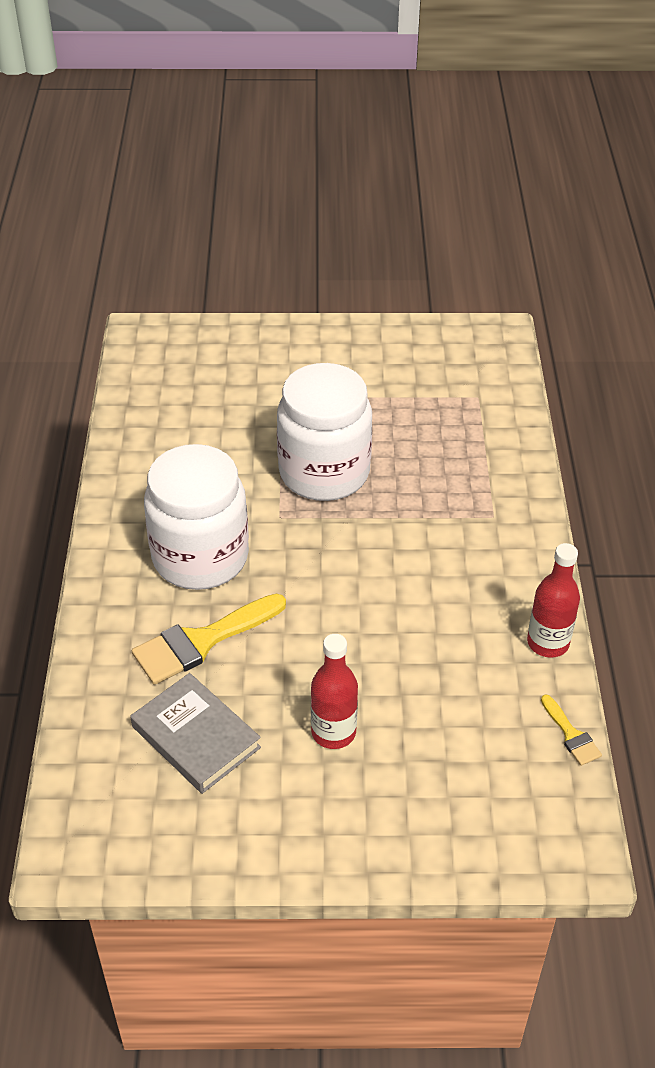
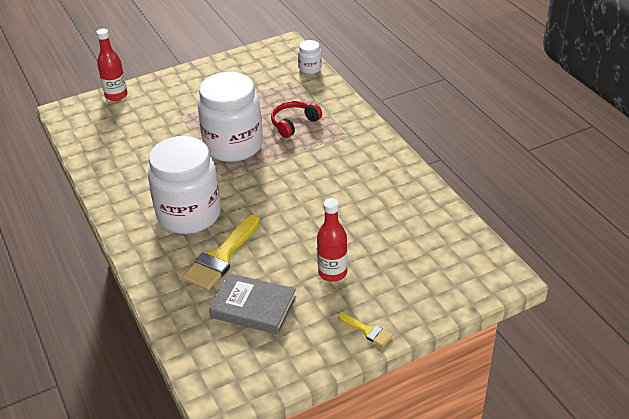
camera: 25 degrees left, 5 degrees down
red bottle [527,543,580,658] -> red bottle moved to [96,28,127,101]
yellow brush [541,694,602,766] -> yellow brush moved to [338,313,393,347]
none -> red headphones [271,101,322,138]
none -> white jar [298,40,322,74]

